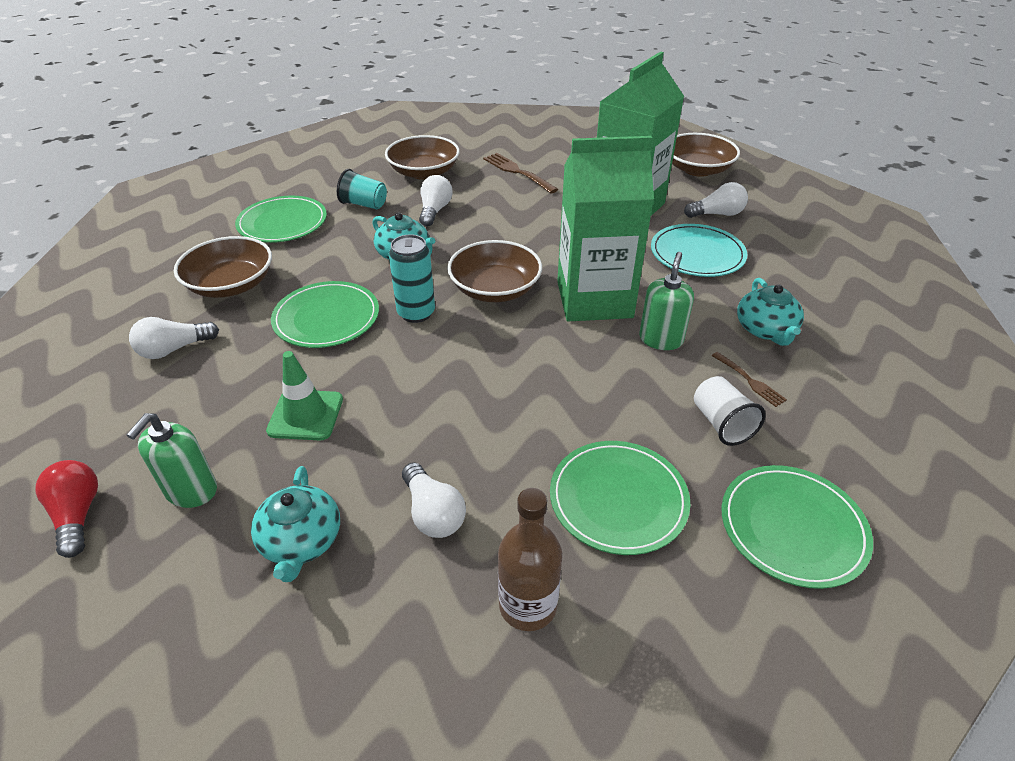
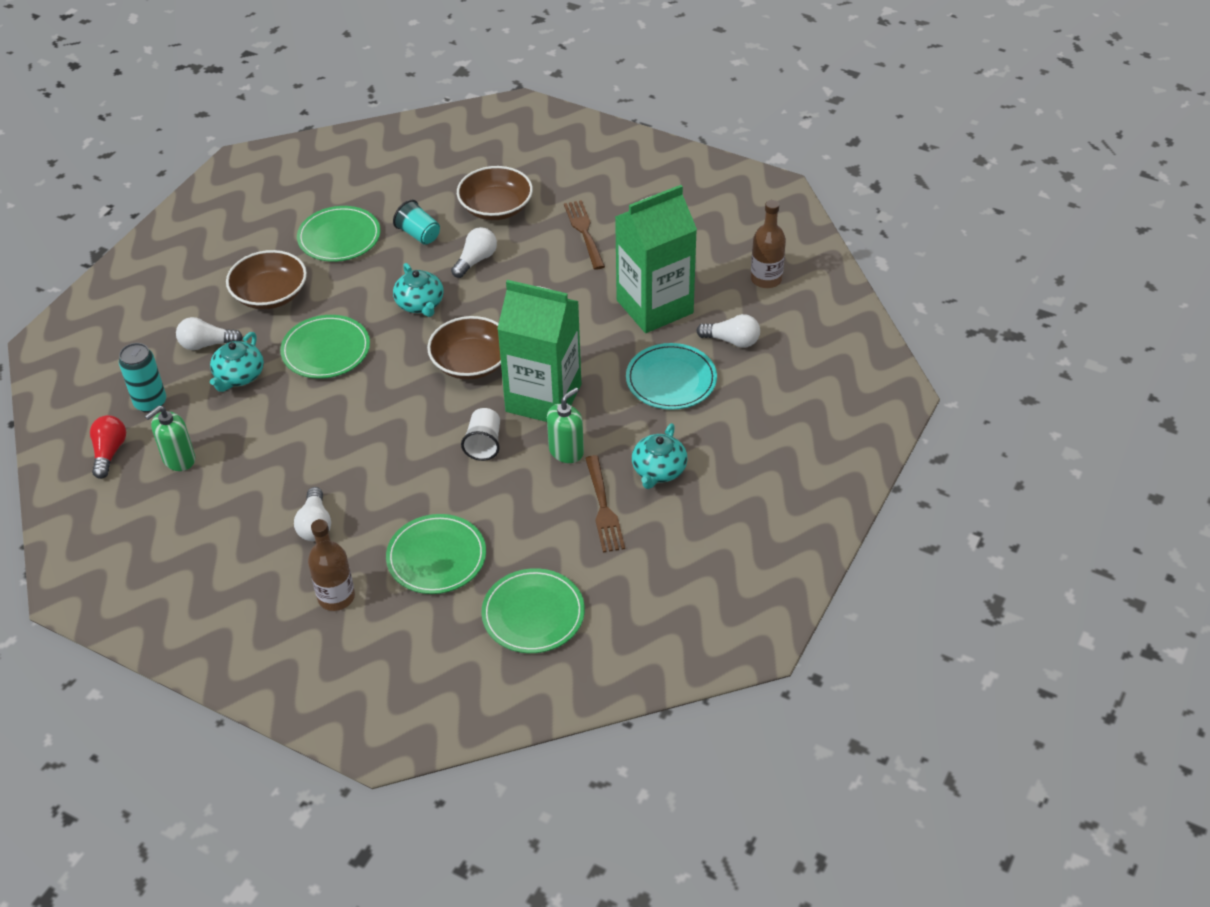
camera: 25 degrees right, 5 degrees up
turquoise teapot [251,466,340,582] -> turquoise teapot moved to [210,332,264,392]
green traffic cone [266,351,343,441] -> none
turquoise can [389,234,435,323] -> turquoise can moved to [119,343,166,413]
brown bowl [672,133,740,177] -> brown bottle [751,200,786,288]
white cup [694,376,766,446] -> white cup moved to [461,408,500,461]
brown fork [712,352,787,407] -> brown fork [585,455,625,553], size x1.69

